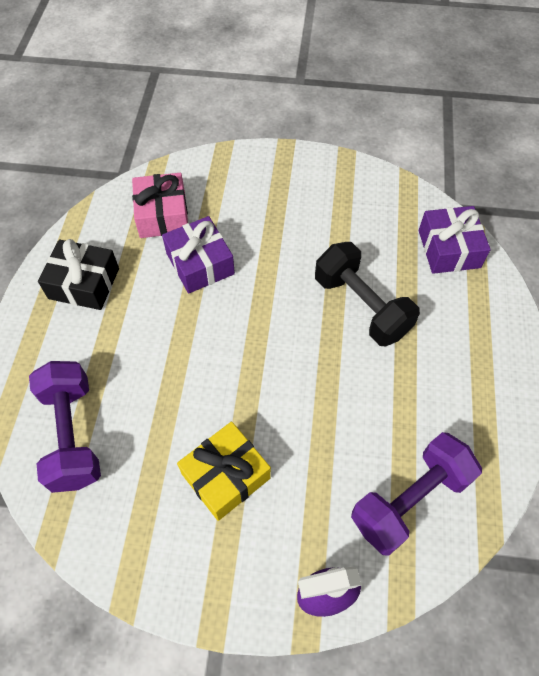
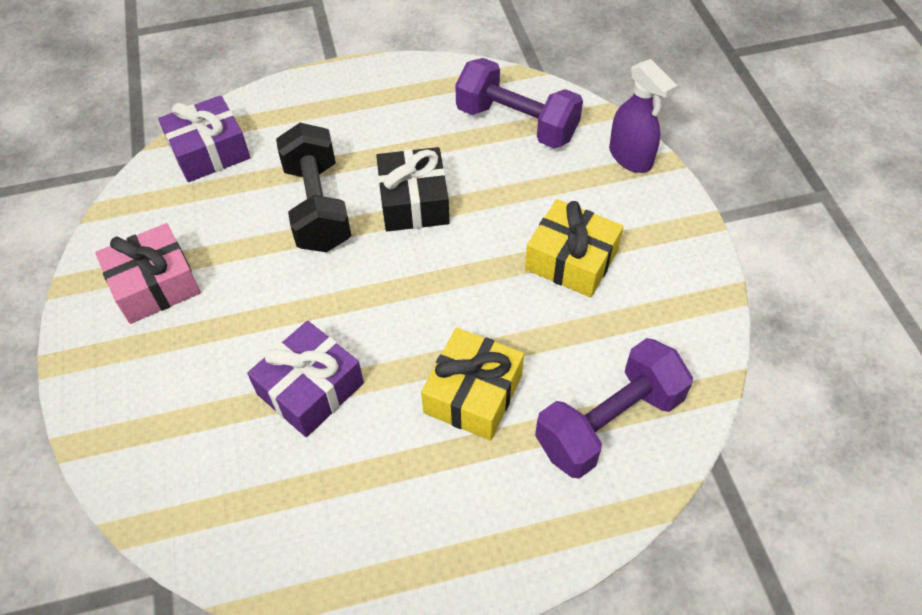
camera: 110 degrees left, 5 degrees down
black gift [38,239,119,310] -> black gift moved to [376,147,450,232]
pink gift [132,173,188,238] -> pink gift moved to [95,223,201,324]
black dumbbell [315,242,420,346] -> black dumbbell turned 45 degrees counterclockwise [276,123,351,252]
none -> yellow gift [421,328,524,441]

